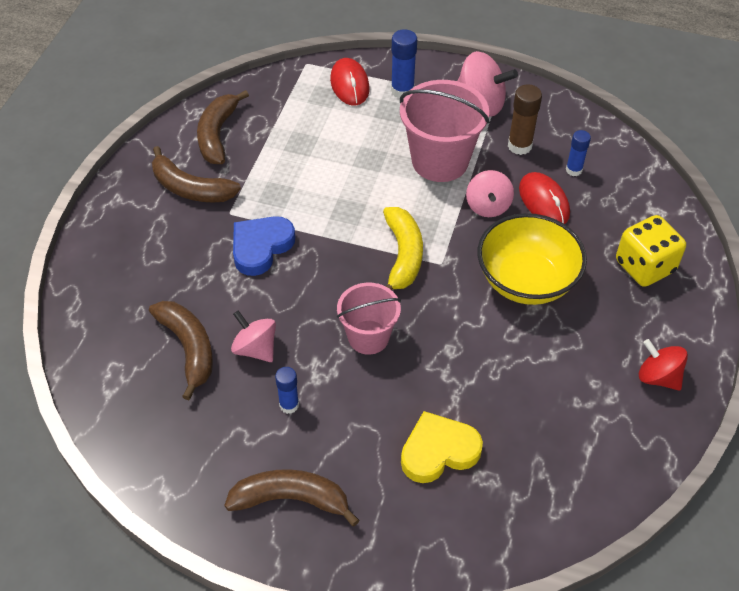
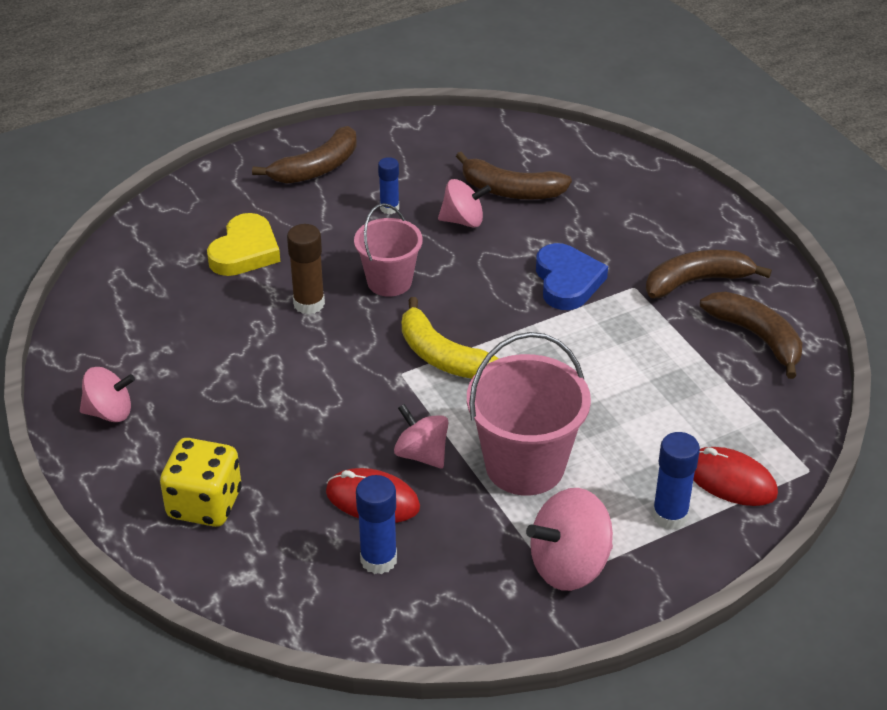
camera: 135 degrees right, 10 degrees down
yellow bowl [478,213,587,305] -> none
brown glue stick [508,84,542,155] -> brown glue stick moved to [287,224,325,315]
blue glue stick [566,130,591,176] -> blue glue stick [356,475,397,574], size x1.51
red spinning top [639,339,688,391] -> pink spinning top [80,367,135,422]

